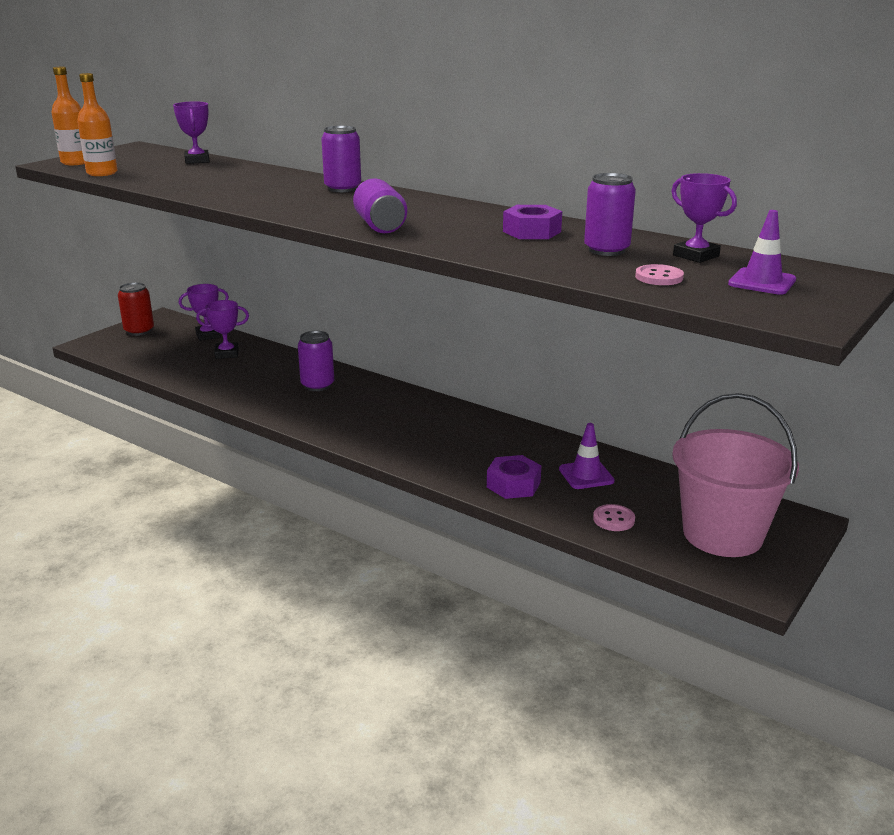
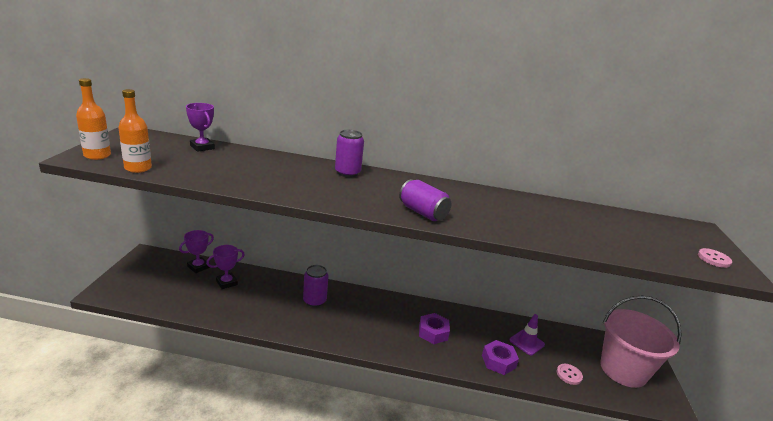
camera: 30 degrees left, 0 degrees up
red can [118,282,154,336] -> none
purple nut [503,205,562,239] -> purple nut moved to [419,313,450,344]
purple can [584,173,636,256] -> none
pink button [635,264,684,285] -> pink button moved to [698,248,732,268]
purple trophy [672,173,737,263] -> none
purple traffic cone [728,210,796,295] -> none

